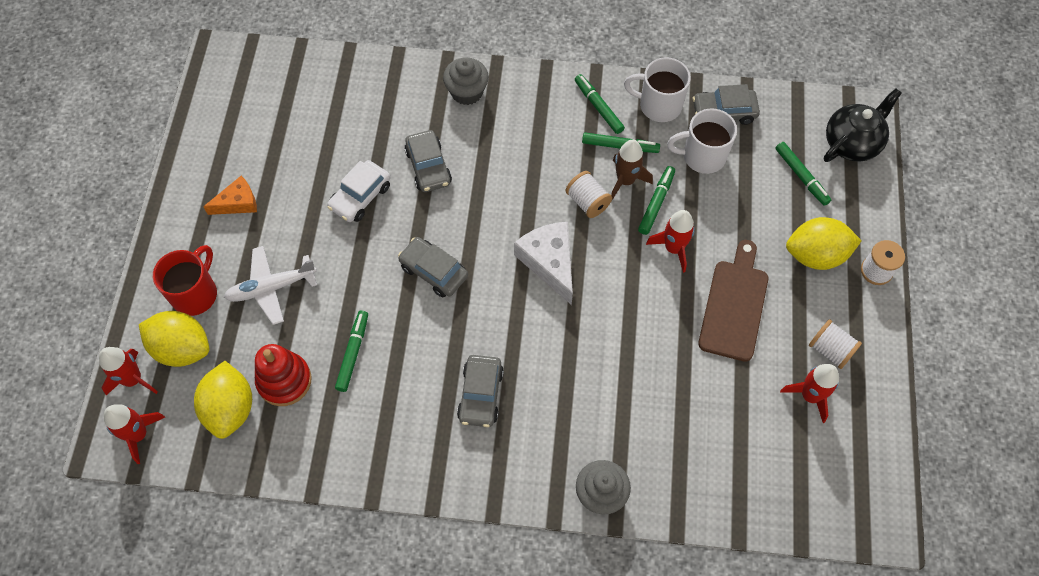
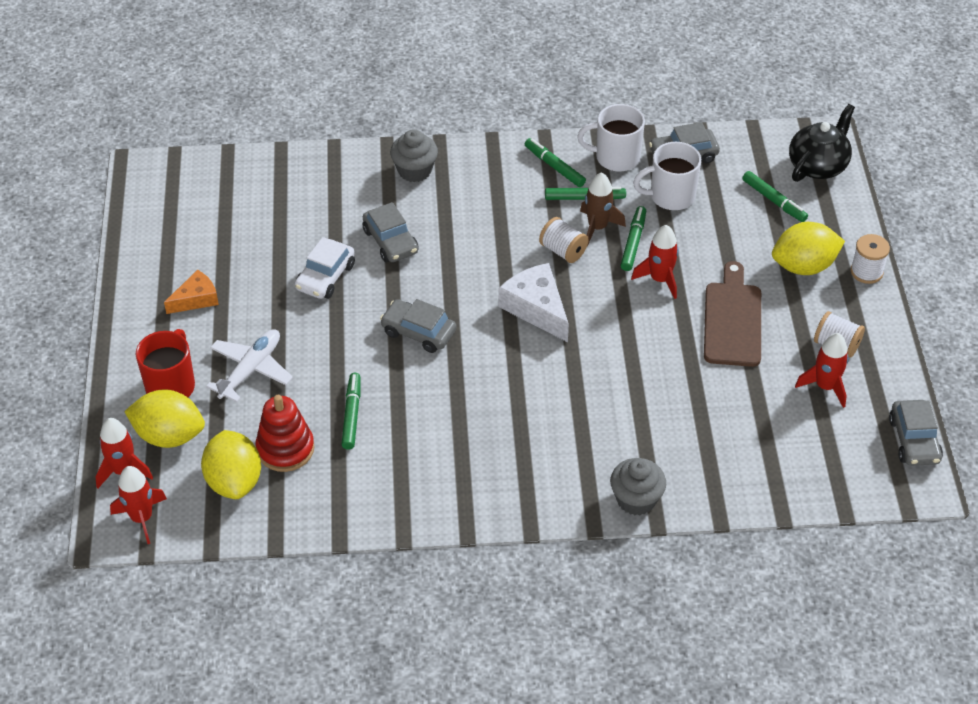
camera: 10 degrees left, 15 degrees down
white plane [224,246,317,325] -> white plane turned 150 degrees clockwise [206,329,293,402]
grey car [457,355,504,427] -> grey car moved to [889,400,943,466]

